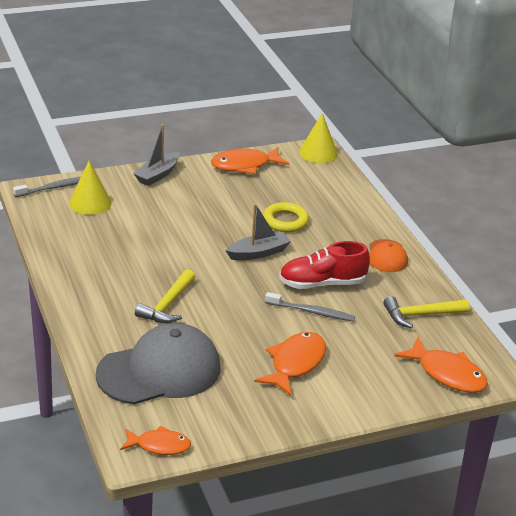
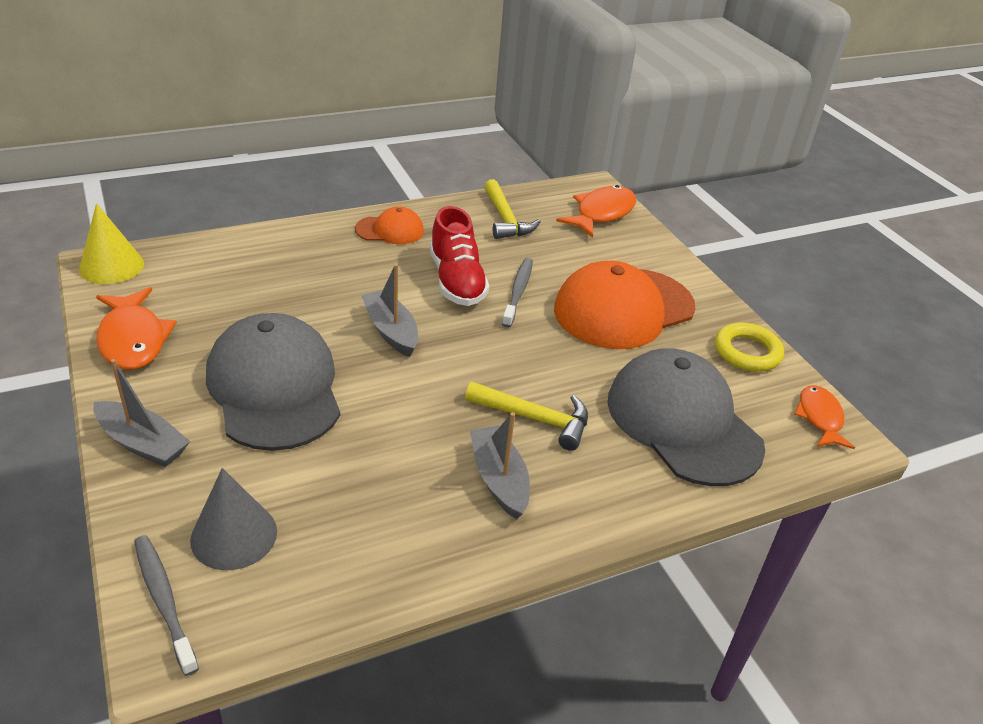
camera: 95 degrees left, 5 degrees up
yellow cone [69,161,112,215] -> grey cone [190,468,277,570]
orange fish [254,332,326,396] -> orange cap [554,261,695,349]
yellow ring [263,202,309,232] -> yellow ring moved to [715,323,784,372]
none -> grey cap [206,313,340,451]
none -> grey boat [470,412,530,519]

